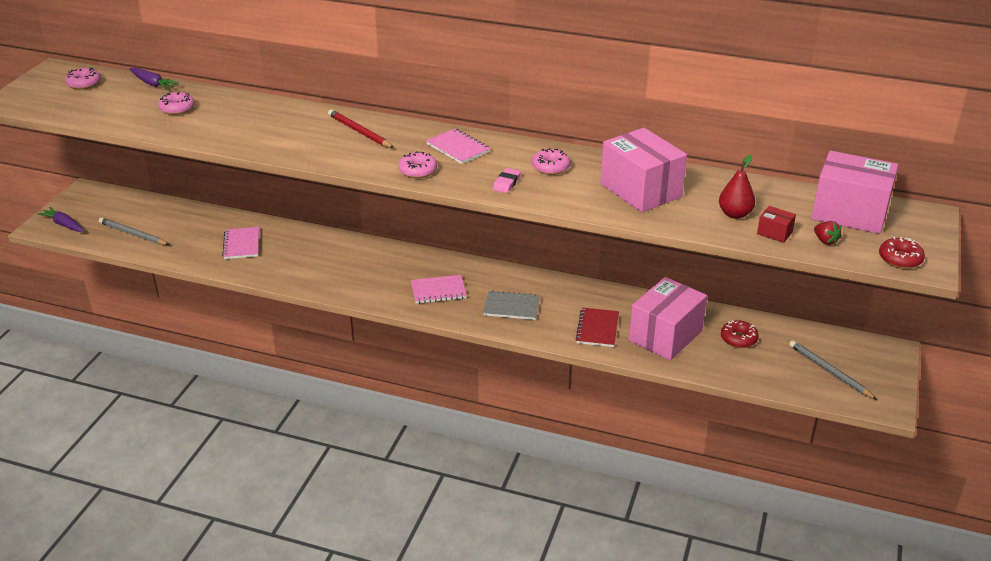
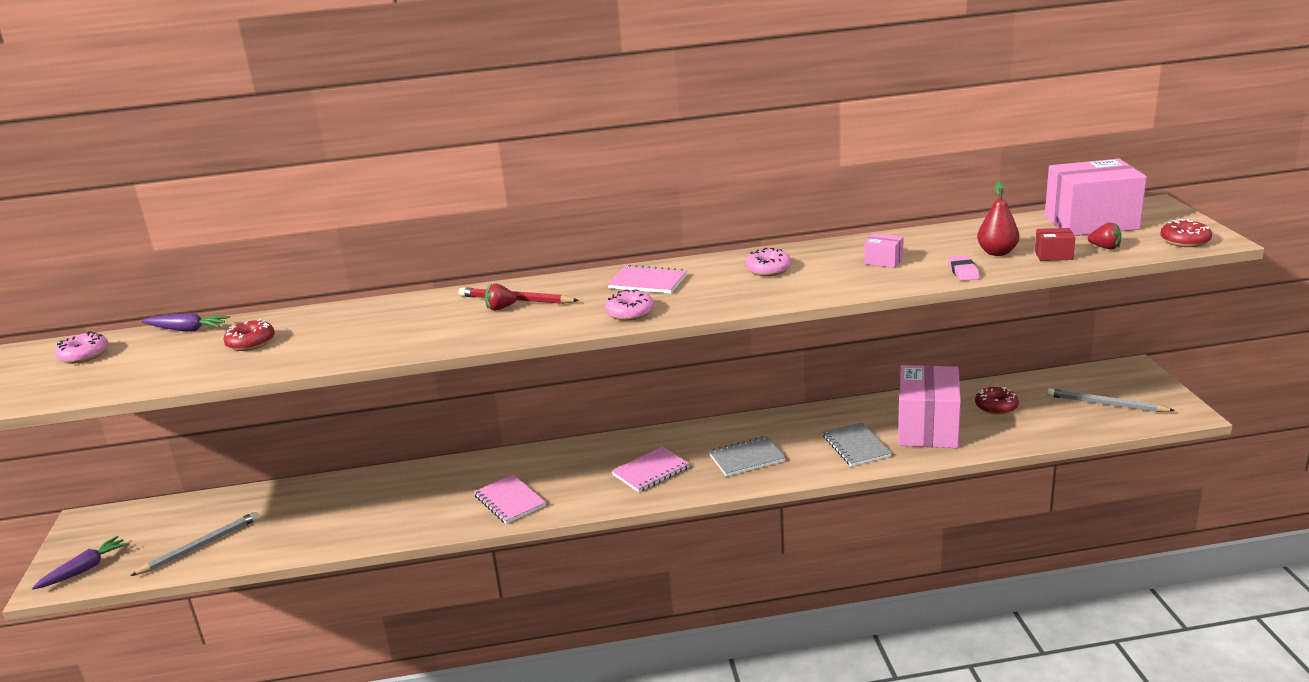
camera: 25 degrees left, 10 degrees down
purple carrot [38,207,84,232] -> purple carrot turned 120 degrees clockwise [32,536,129,590]
grey pencil [99,218,170,245] -> grey pencil turned 135 degrees clockwise [131,512,259,576]
pink donut [158,92,195,115] -> red donut [223,319,275,351]
pink notebook [222,227,259,259] -> pink notebook moved to [474,475,546,524]
pink eraser [493,168,521,193] -> pink eraser moved to [948,256,980,281]
red notebook [575,308,619,347] -> grey notebook [823,422,892,466]
pink box [600,128,687,213] -> pink box [864,233,904,268], size x0.42
none -> red strawberry [485,283,517,311]

